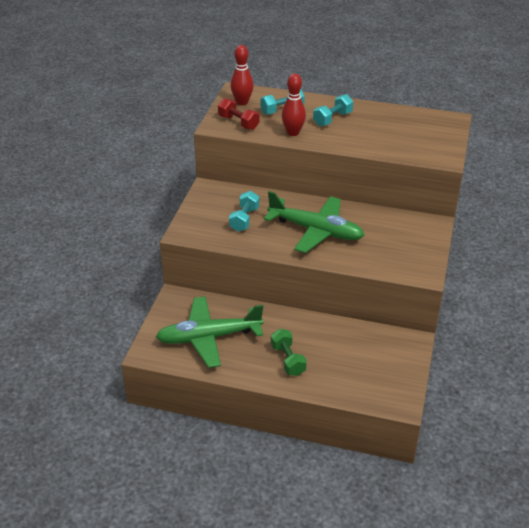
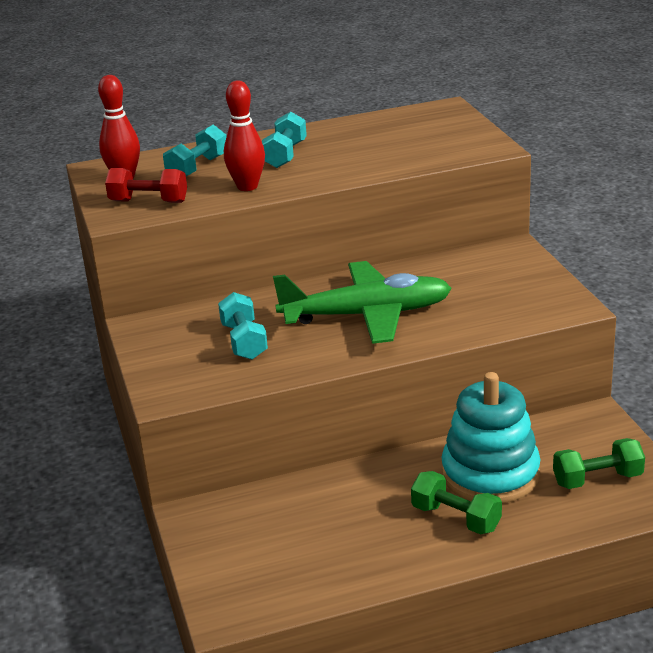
camera: 30 degrees left, 10 degrees down
green plane [156,296,264,368] -> none
none -> turquoise stacking toy [442,372,540,504]
none -> green dumbbell [553,438,645,489]

